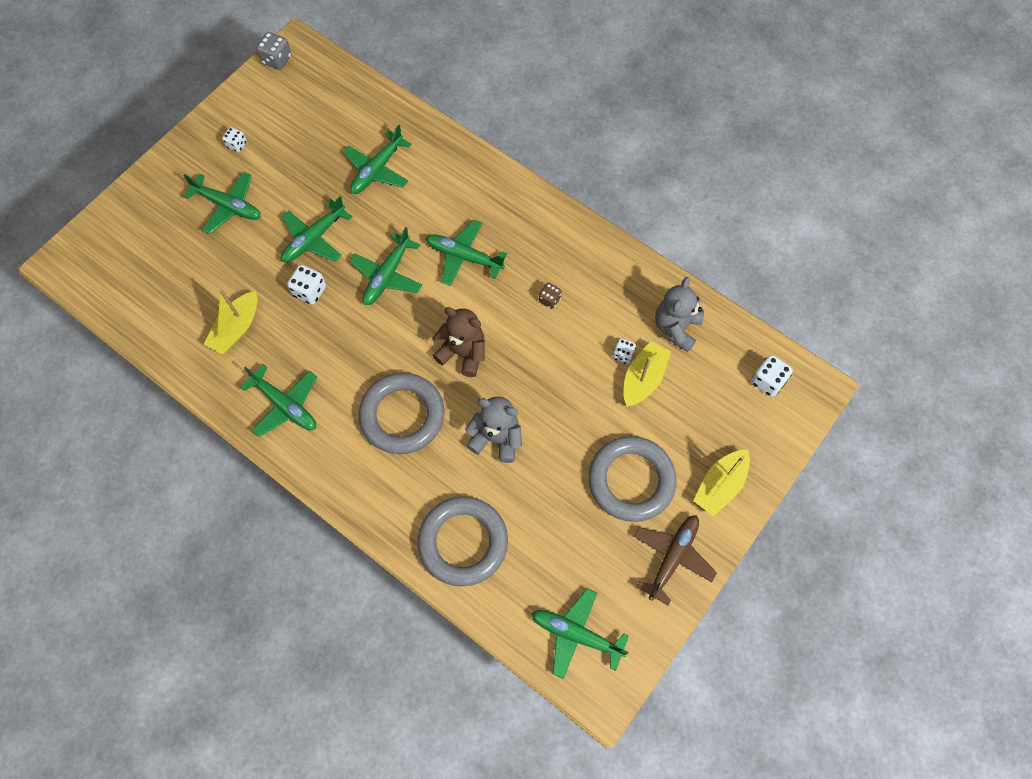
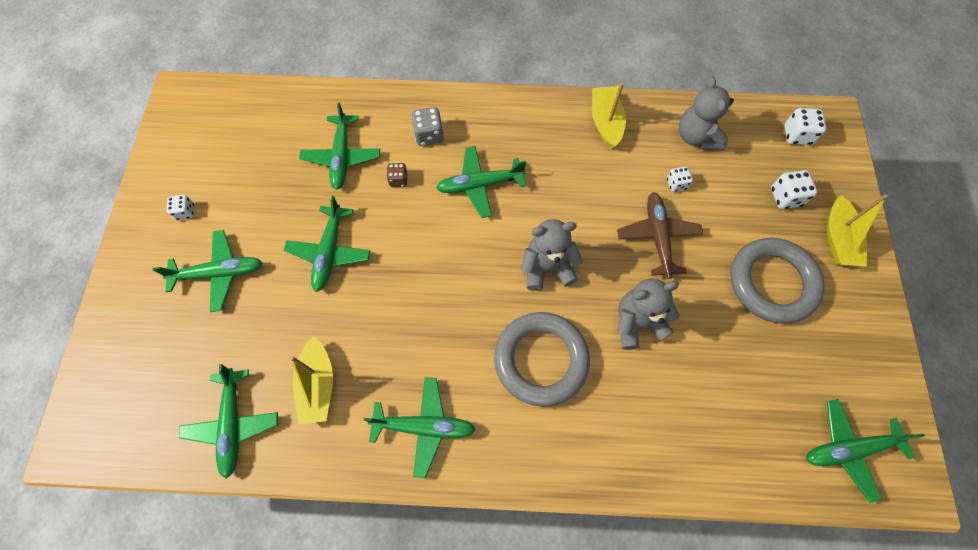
camera: 35 degrees left, 0 degrees up
grey dice [256,32,291,70] -> grey dice moved to [411,107,444,146]
white dice [287,265,326,305] -> white dice moved to [771,170,817,209]
green plane [350,227,422,305] -> green plane moved to [179,364,278,479]
grey ring [417,496,508,587] -> none
brown teddy bear [432,307,485,377] -> grey teddy bear [521,219,583,291]
brown dice [539,283,562,309] -> brown dice moved to [386,163,408,187]
yellow boat [623,341,671,407] -> yellow boat moved to [592,83,626,149]
brown plane [634,515,717,605] -> brown plane moved to [617,192,703,279]

